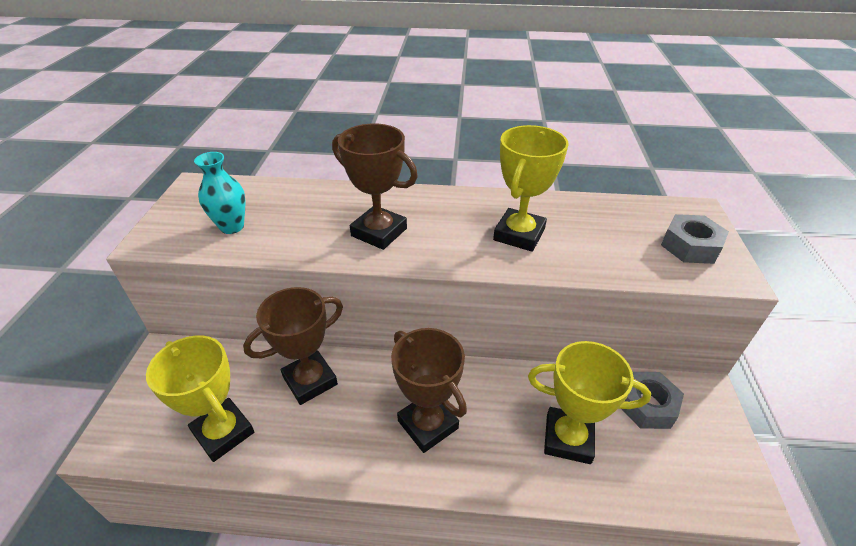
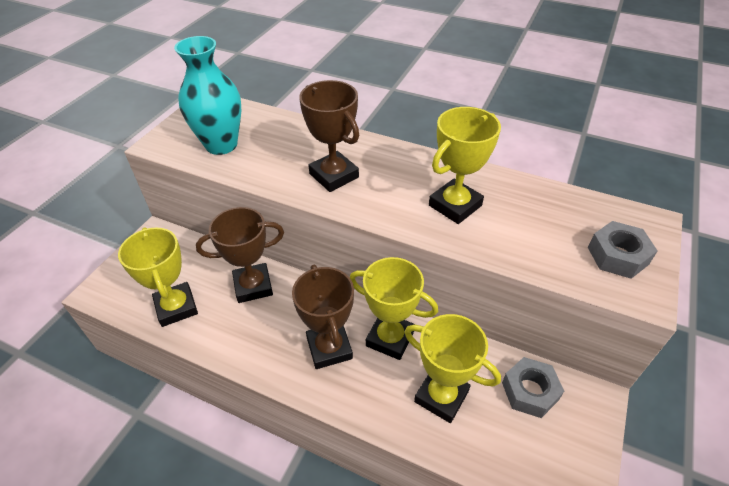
camera: 20 degrees right, 5 degrees up
turquoise vase [194,152,246,234] -> turquoise vase [174,36,242,155], size x1.62
none -> yellow trophy [350,257,438,360]

